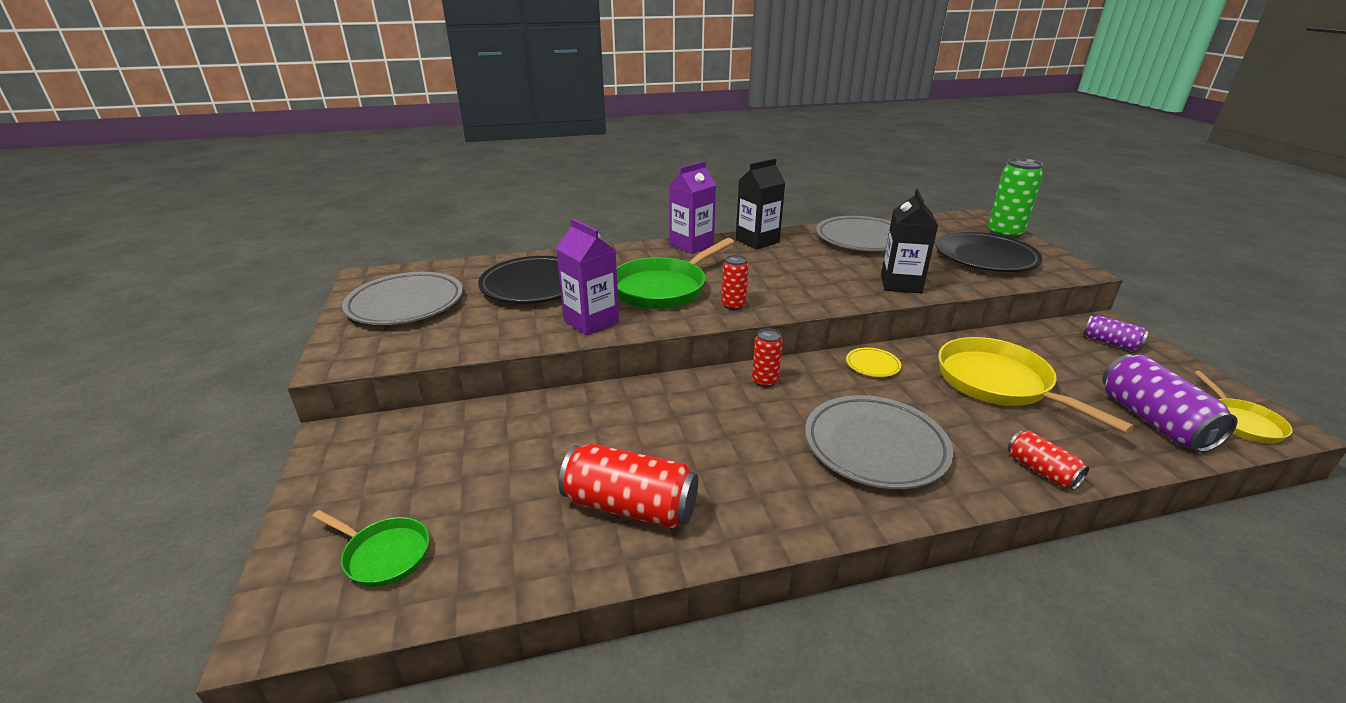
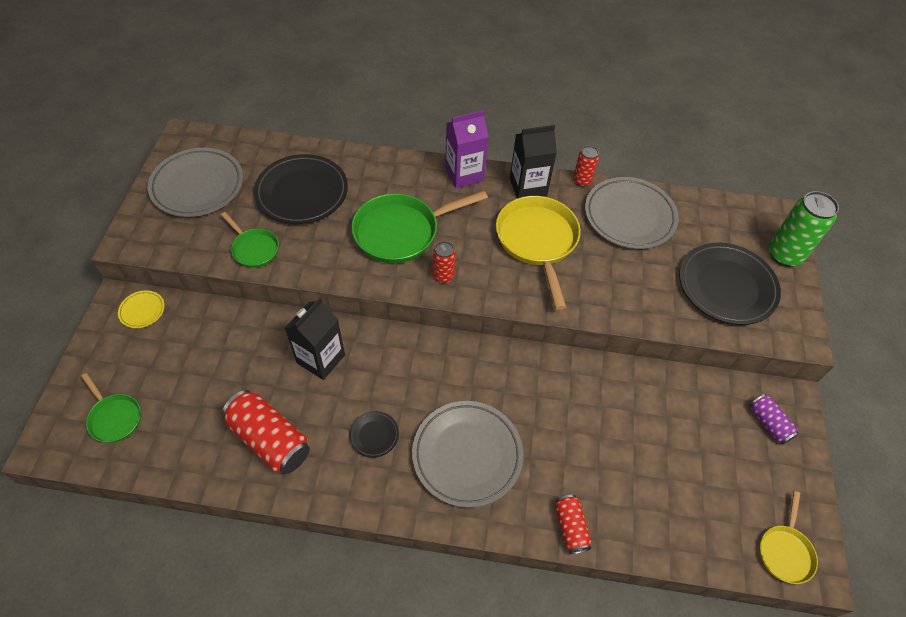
camera: 20 degrees right, 25 degrees up
purple carton [556,219,619,335] -> none
red can [752,329,783,387] -> red can moved to [573,146,599,187]
yellow plate [846,347,901,377] -> yellow plate moved to [118,290,165,328]
black carton [881,189,938,293] -> black carton moved to [285,297,345,380]
yellow pan [938,337,1134,433] -> yellow pan moved to [496,196,580,310]
purple can [1102,354,1238,452] -> none
none -> green pan [221,212,279,268]
none -> black plate [349,411,399,458]

